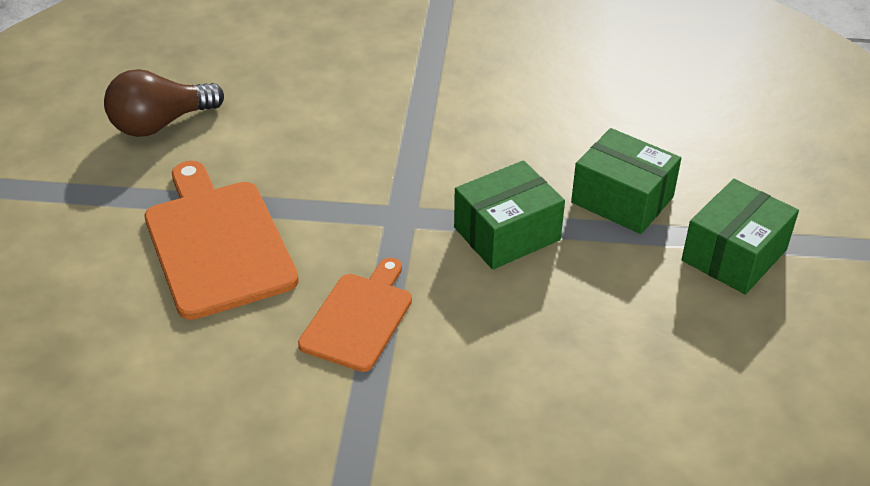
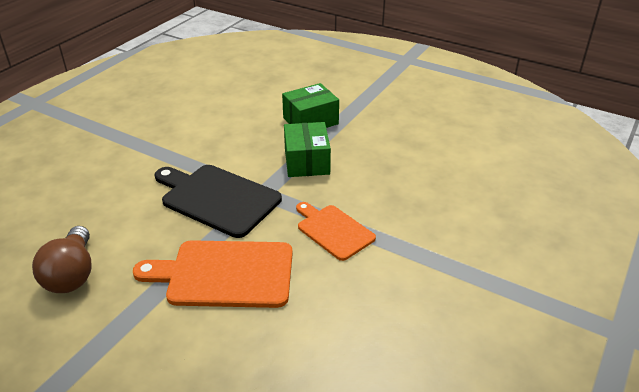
camera: 65 degrees left, 5 degrees down
green box [682,179,799,295] -> none
none -> black cutting board [155,165,282,238]

